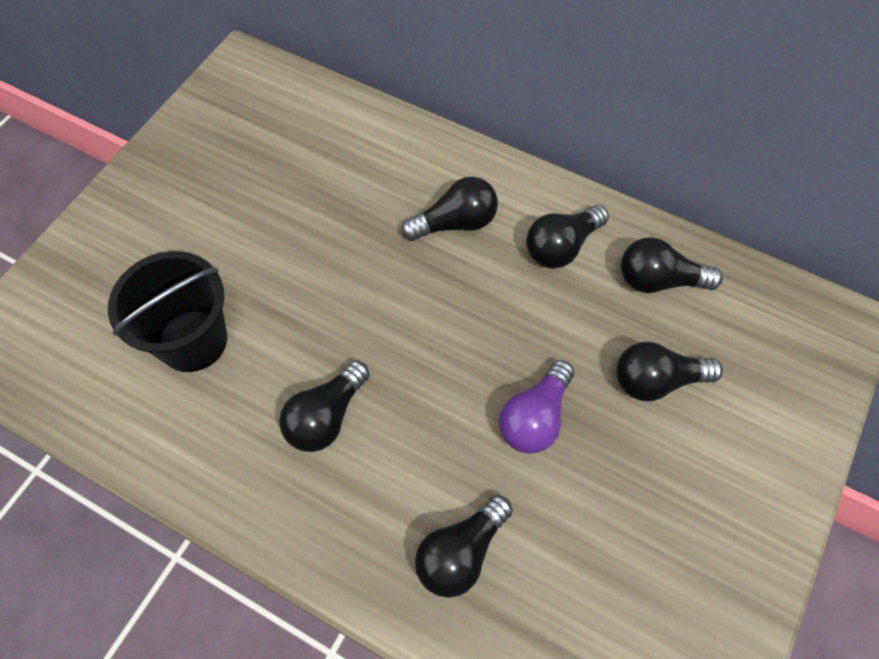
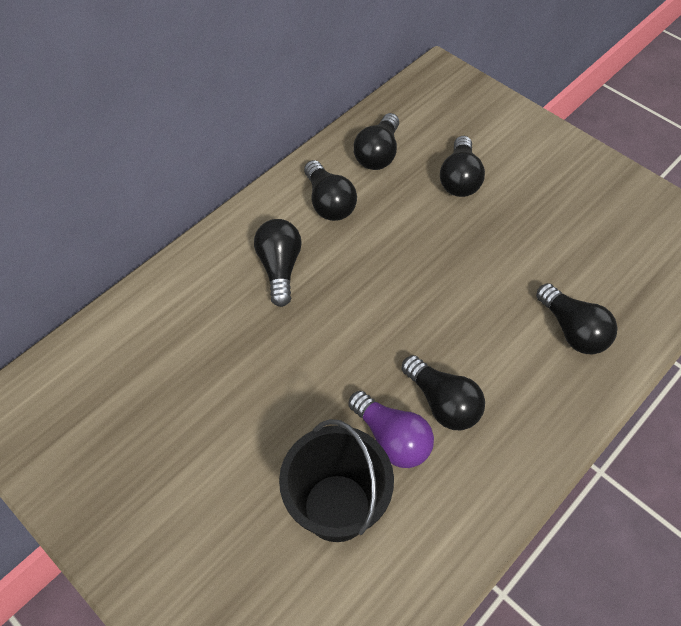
camera: 75 degrees left, 5 degrees down
purple light bulb [499,360,574,454] -> purple light bulb moved to [349,391,434,468]

